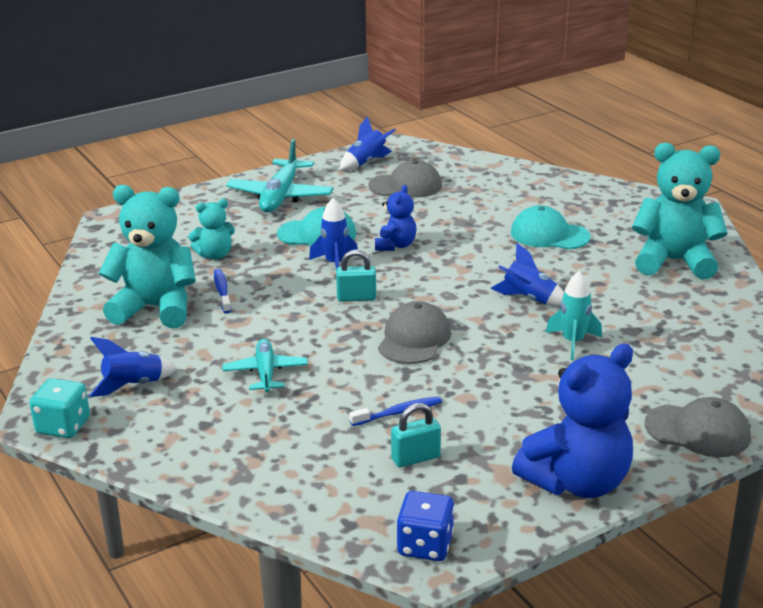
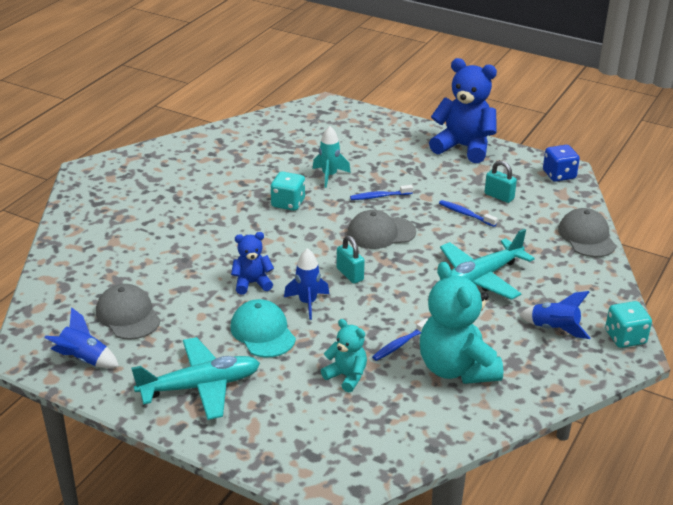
camera: 120 degrees left, 5 degrees up
turquoise plane [222,339,308,393] -> turquoise plane [440,229,535,300], size x1.62
blue rocket [490,243,564,307] -> turquoise dice [271,171,305,211]
turquoise cap [511,206,591,249] -> none
turquoise teddy bear [632,143,727,280] -> none
grey cap [645,397,751,457] -> grey cap moved to [558,208,616,257]
none -> blue toothbrush [350,185,413,200]

